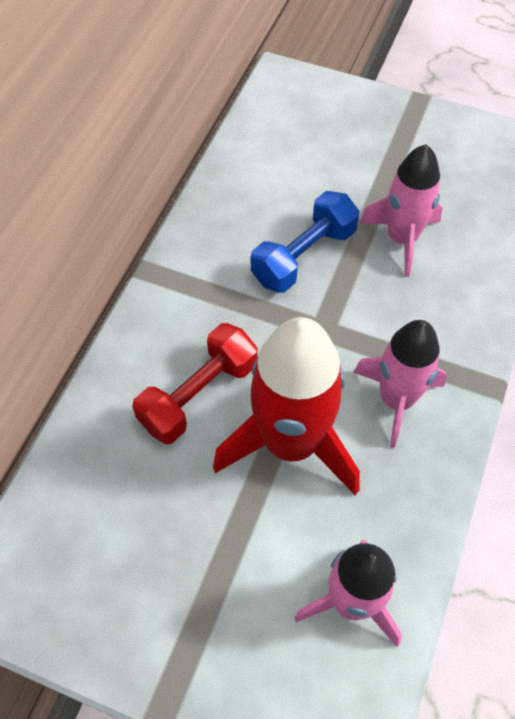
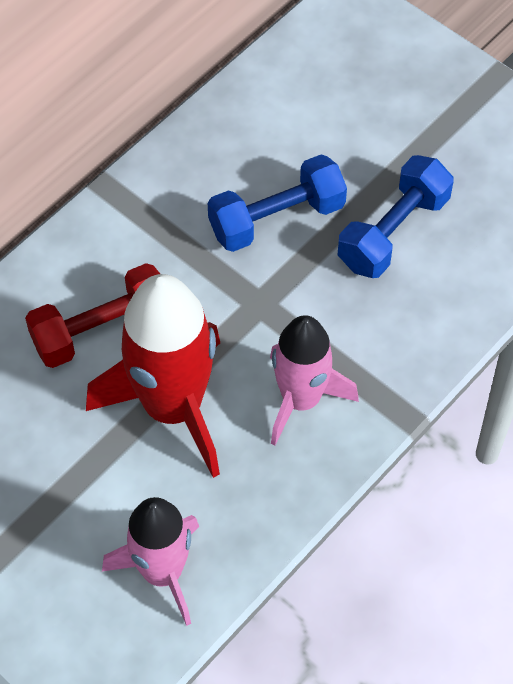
camera: 20 degrees right, 0 degrees up
pink rocket [360,144,442,277] -> blue dumbbell [338,155,454,278]

